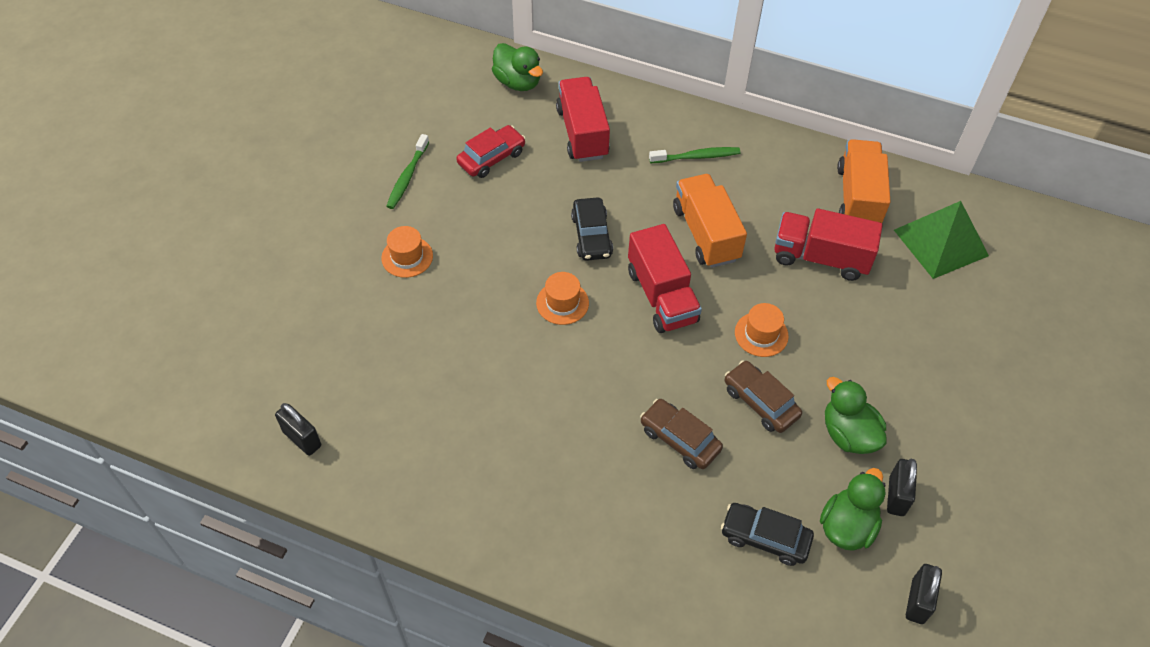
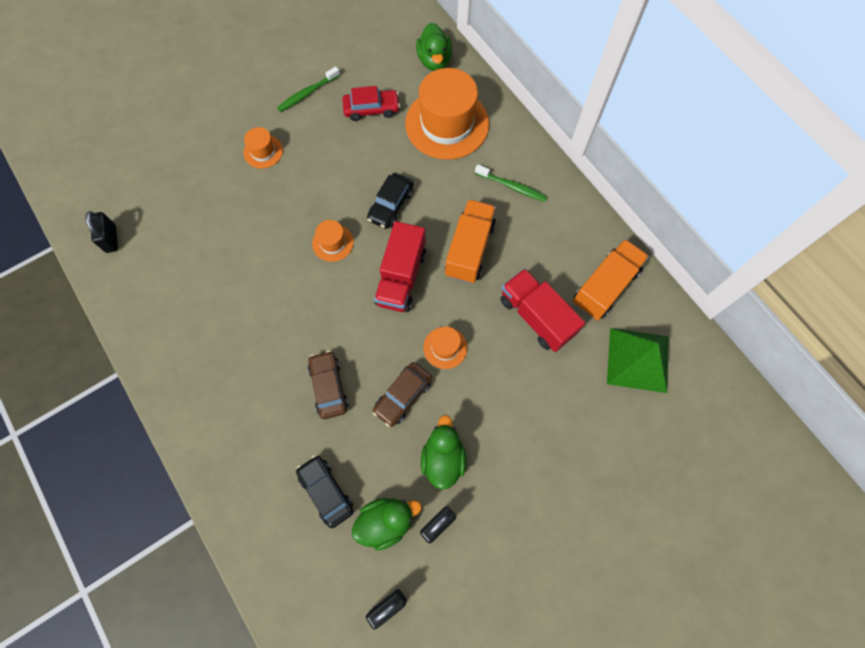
camera: 35 degrees right, 15 degrees up
red truck [556,77,610,162] -> orange hat [405,68,489,160]
brown car [725,360,802,433] -> brown car turned 135 degrees counterclockwise [372,362,432,427]

